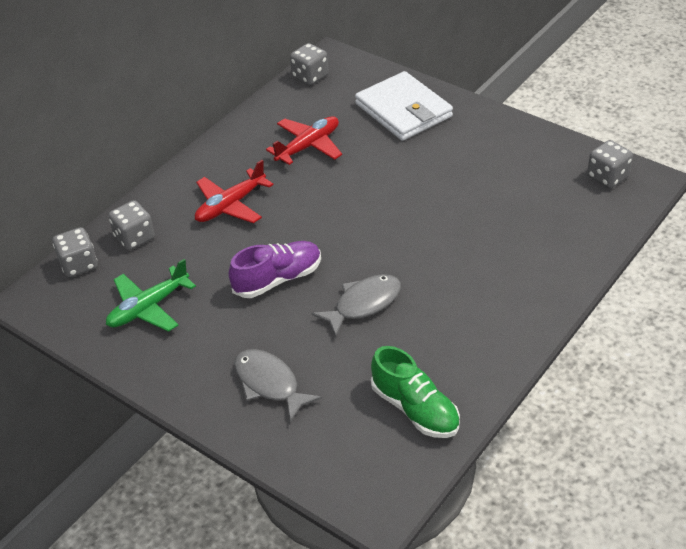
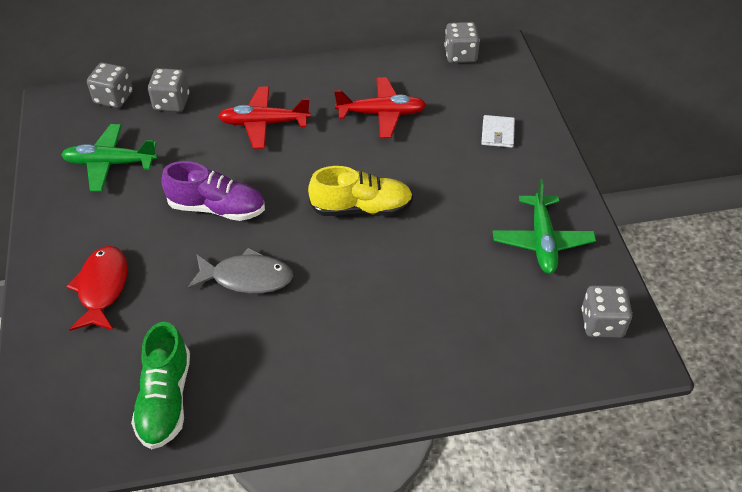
camera: 40 degrees right, 5 degrees up
grey fish [234,349,322,423] -> red fish [66,246,128,331]
white wallet [355,71,453,141] -> white wallet [481,115,515,148], size x0.44
none -> yellow shoe [308,166,413,216]
none -> green plane [493,179,596,274]

